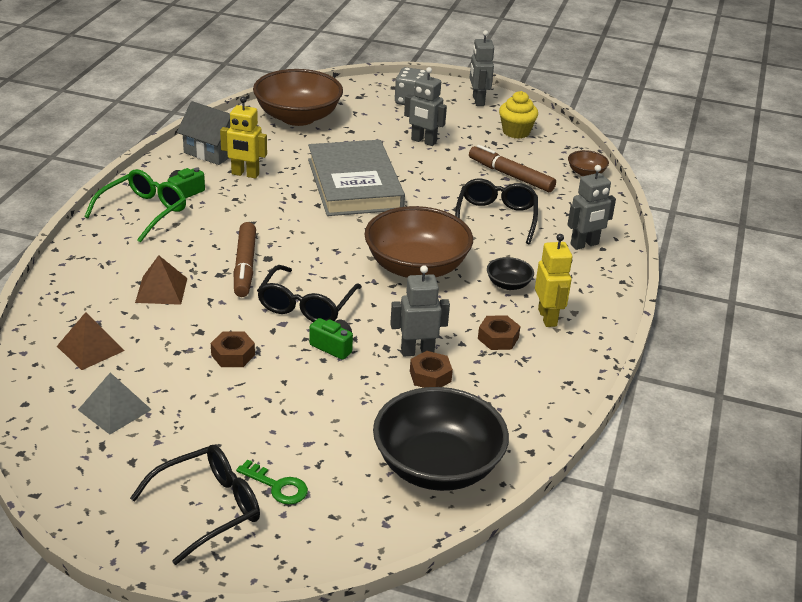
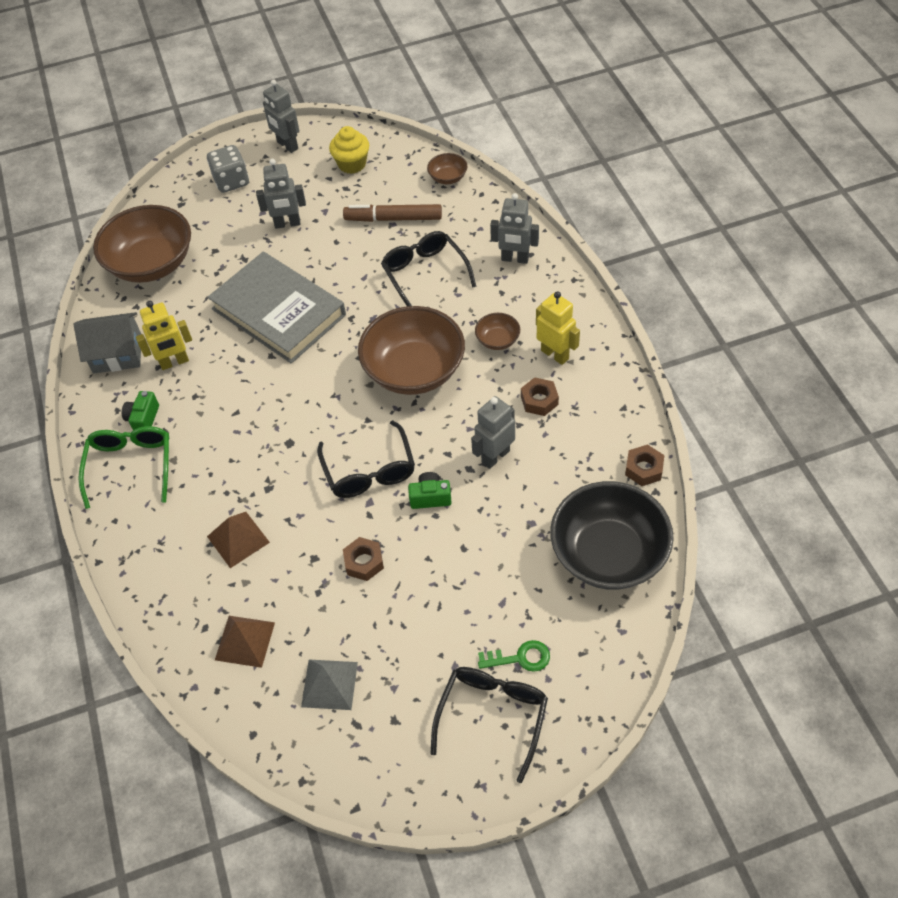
camera: 30 degrees left, 20 degrees up
brown marker [234,222,256,297] -> none
brown nut [410,351,453,388] -> brown nut moved to [625,444,664,486]
black bowl [487,257,534,290] -> brown bowl [475,313,520,350]
grey robot [567,165,616,250] -> grey robot turned 75 degrees clockwise [490,193,539,264]

